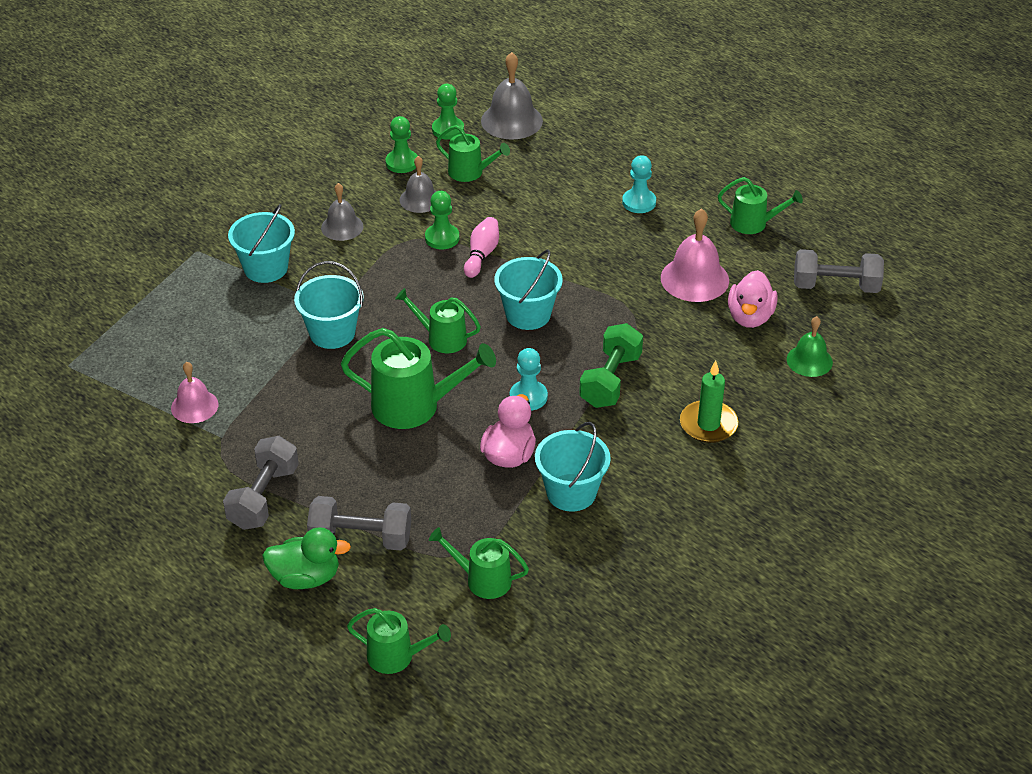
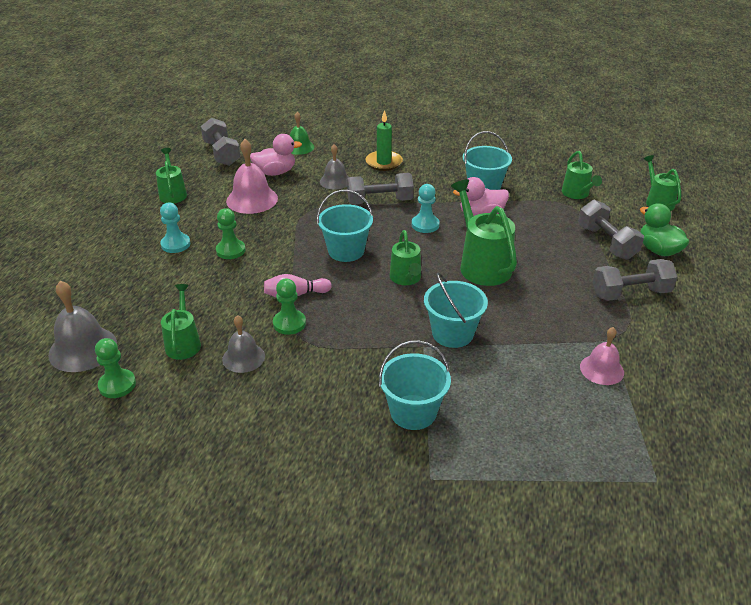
camera: 120 degrees left, 5 degrees down
grey bell [321,183,363,241] -> grey bell moved to [320,144,349,190]
green pawn [386,116,418,173] -> green pawn moved to [216,208,246,259]
green dumbbell [579,323,643,408] -> grey dumbbell [347,173,414,204]

